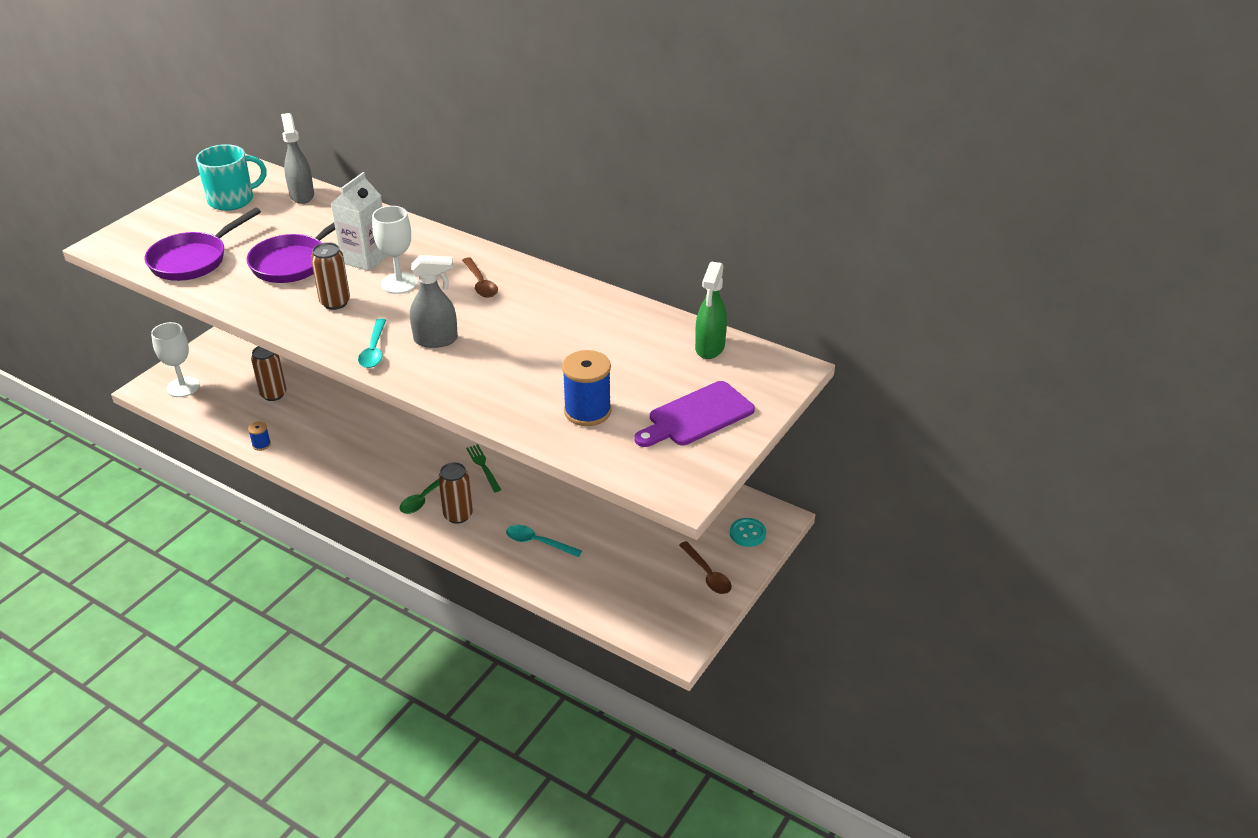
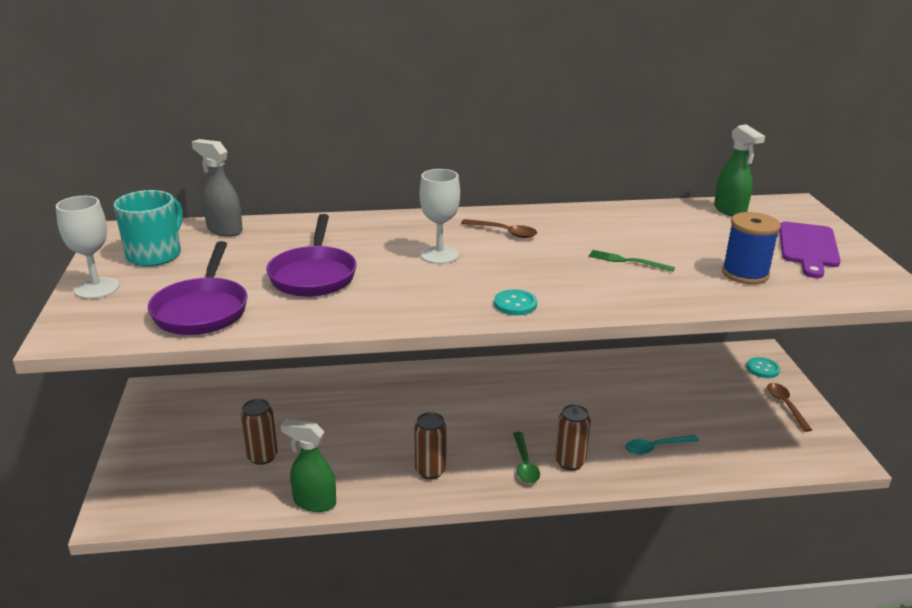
camera: 40 degrees left, 10 degrees down
white goblet [151,322,200,397] -> white goblet moved to [56,196,119,299]
blue spool [248,422,271,451] -> green spray bottle [281,419,336,512]
brown can [311,242,350,310] -> brown can moved to [414,412,447,479]
white carton [330,172,388,271] -> none
turquoise spoon [358,319,386,368] -> turquoise button [494,289,537,315]
grey spray bottle [410,255,458,348] -> none
green fork [466,444,501,492] -> green fork moved to [589,250,675,272]
brown spoon [679,541,732,594] -> brown spoon turned 120 degrees counterclockwise [767,383,812,432]

